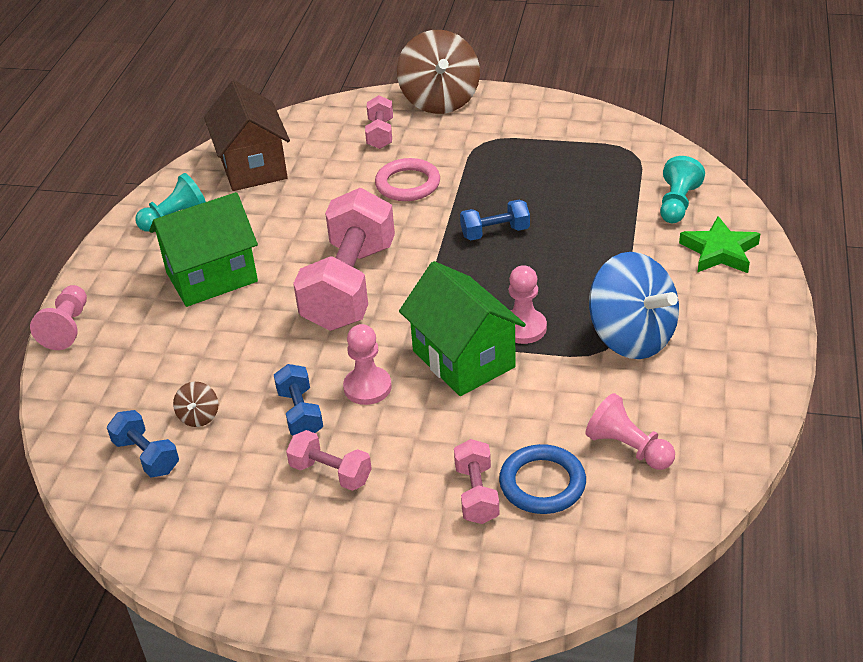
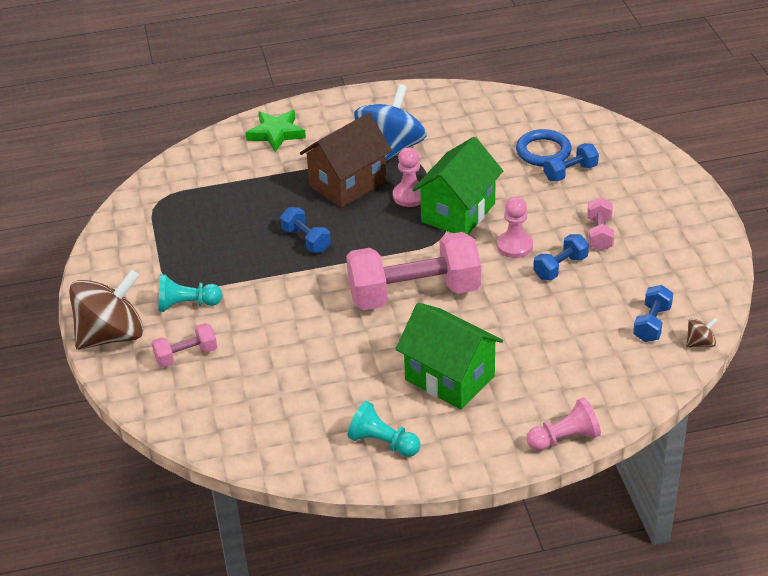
camera: 115 degrees left, 0 degrees up
brown spinning top [173,382,218,427] -> brown spinning top moved to [686,318,718,348]
brown house [204,80,290,191] -> brown house moved to [300,113,392,208]
pink ring [375,158,440,201] -> none
pink dumbbell [454,439,499,524] -> blue dumbbell [543,143,599,182]
pink pawn [586,393,675,470] -> none
turquoise pawn [660,156,705,223] -> turquoise pawn moved to [158,274,222,312]

